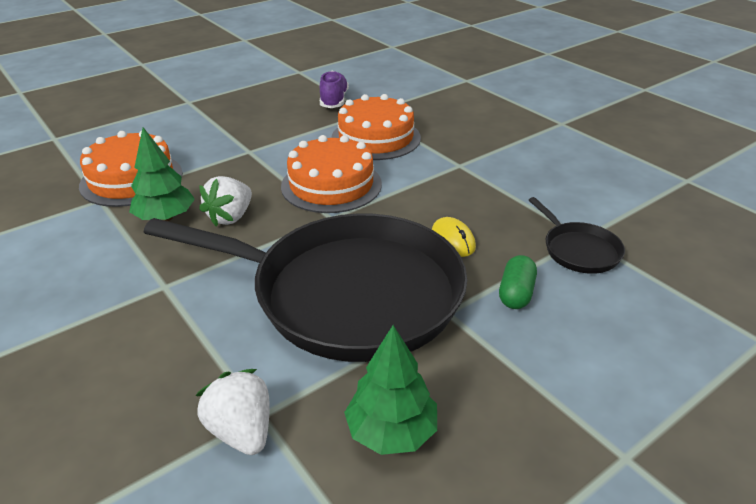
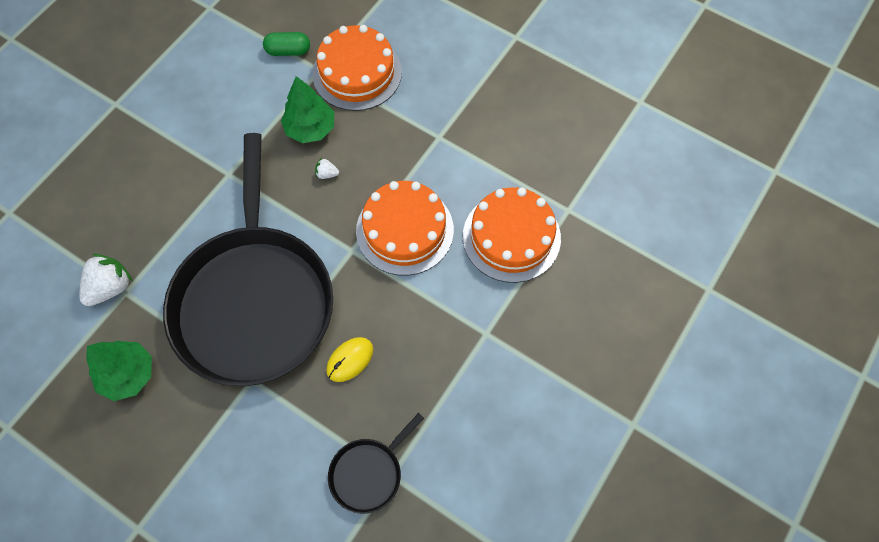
camera: 70 degrees right, 30 degrees up
white strawberry [199,176,252,226] -> white strawberry [315,158,339,179], size x0.48
purple shoe [320,71,349,108] -> none
green capsule [499,255,537,309] -> green capsule moved to [263,32,310,56]

